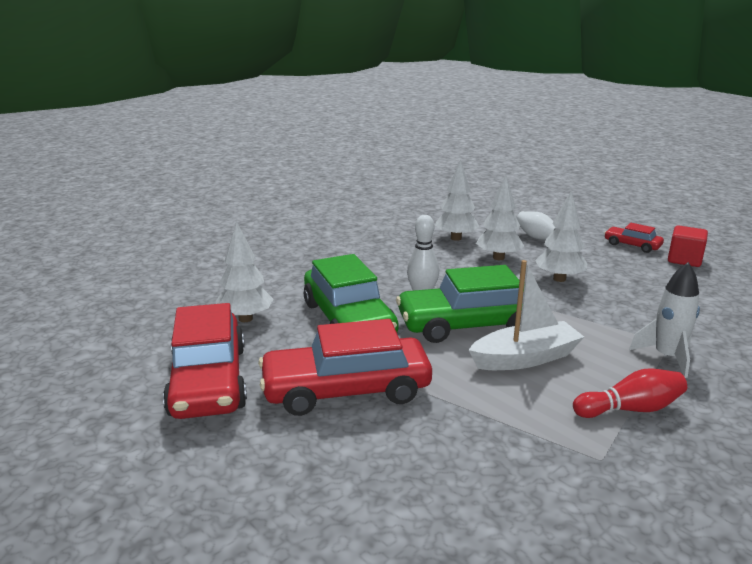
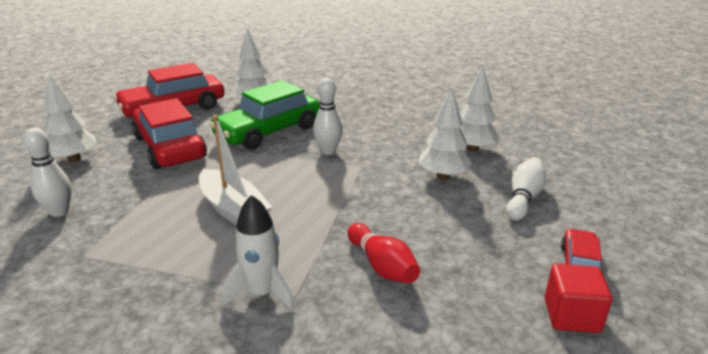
camera: 70 degrees right, 5 degrees up
green car [396,265,525,343] -> none
white tree [535,191,588,282] -> white tree moved to [44,73,97,162]
red bowling pin [573,368,687,418] -> red bowling pin moved to [348,223,420,283]
none -> white bowling pin [23,127,71,217]

